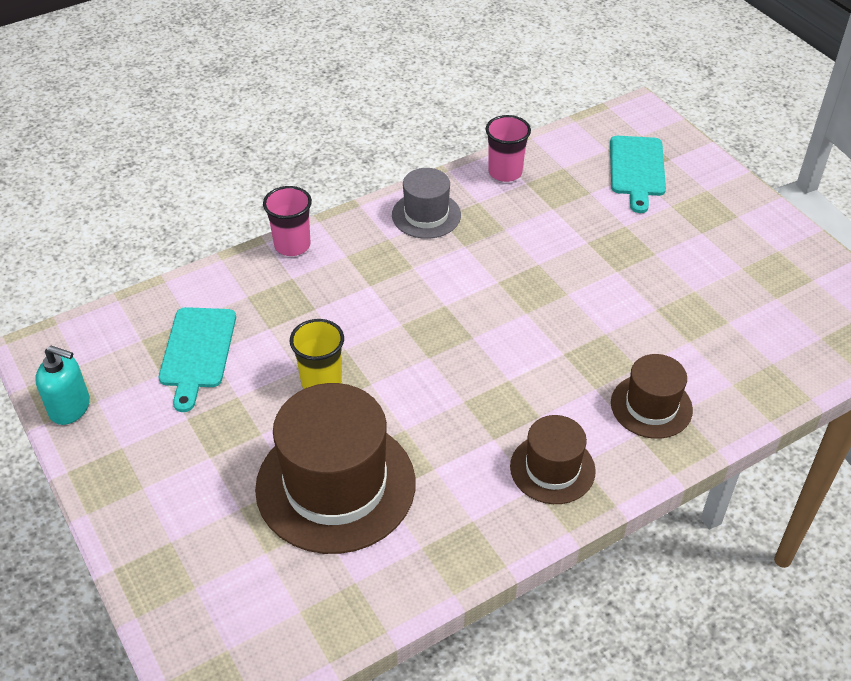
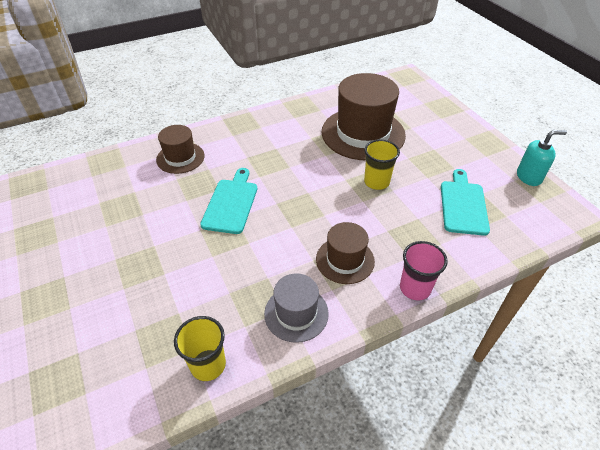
camera: 175 degrees left, 0 degrees up
turquoise soap dispenser [35,346,90,425] -> turquoise soap dispenser turned 150 degrees clockwise [517,130,567,186]
pink cup [486,115,531,182] -> yellow cup [174,316,226,381]
brown hat [510,415,596,504] -> brown hat moved to [316,222,375,284]
turquoise cutting board [610,136,666,213] -> turquoise cutting board moved to [200,168,257,234]

